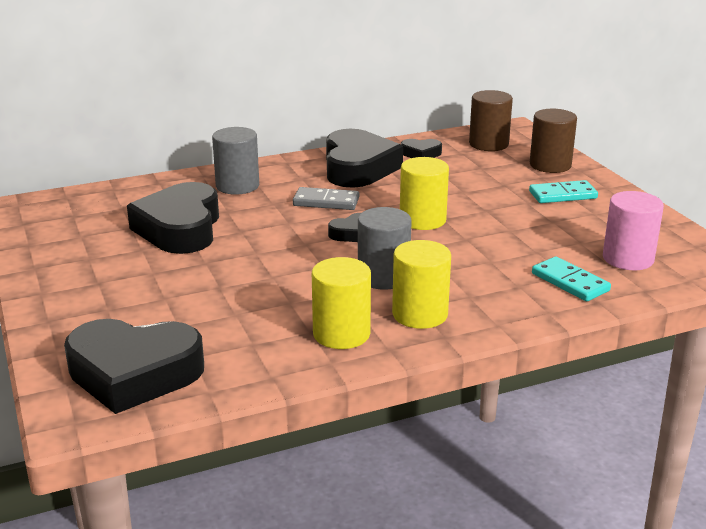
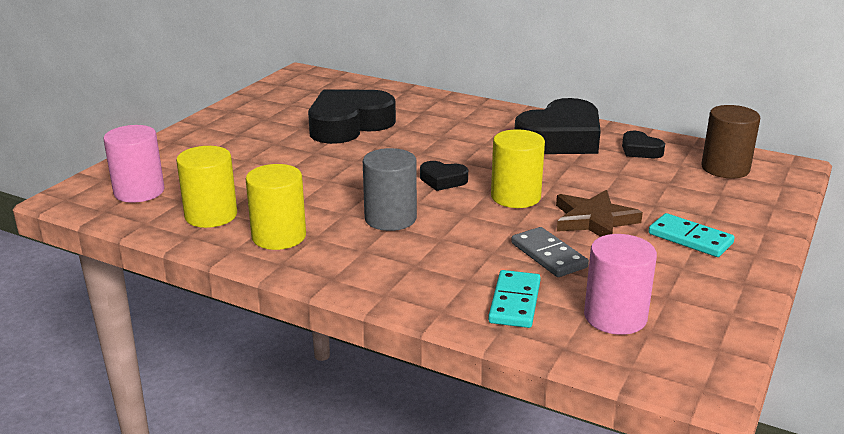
camera: 50 degrees right, 0 degrees up
black heart [64,319,204,414] -> pink cylinder [103,125,165,203]
grey cylinder [212,127,259,195] -> none
grey domino [293,187,359,210] -> grey domino moved to [511,227,589,277]
yellow cylinder [392,240,451,329] -> yellow cylinder moved to [176,146,237,228]
brown cylinder [530,109,577,173] -> none
none -> brown star [556,190,643,237]

